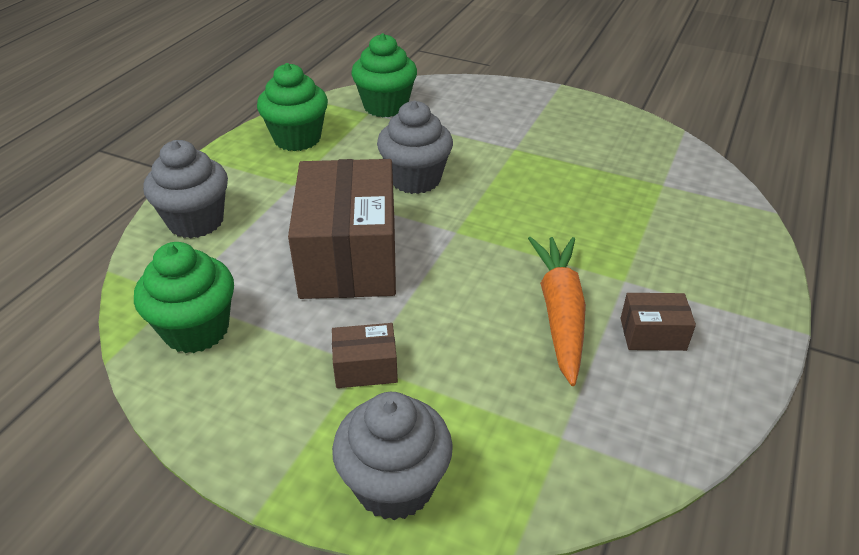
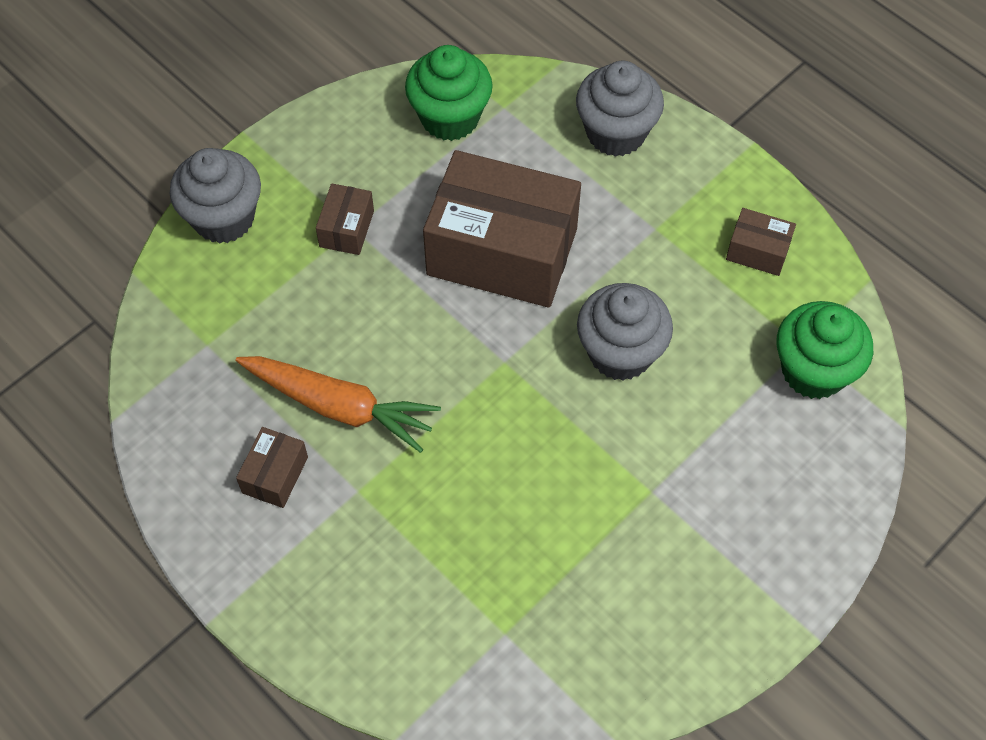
camera: 110 degrees right, 20 degrees up
green cupcake [257,63,328,151] -> brown box [726,208,796,276]

